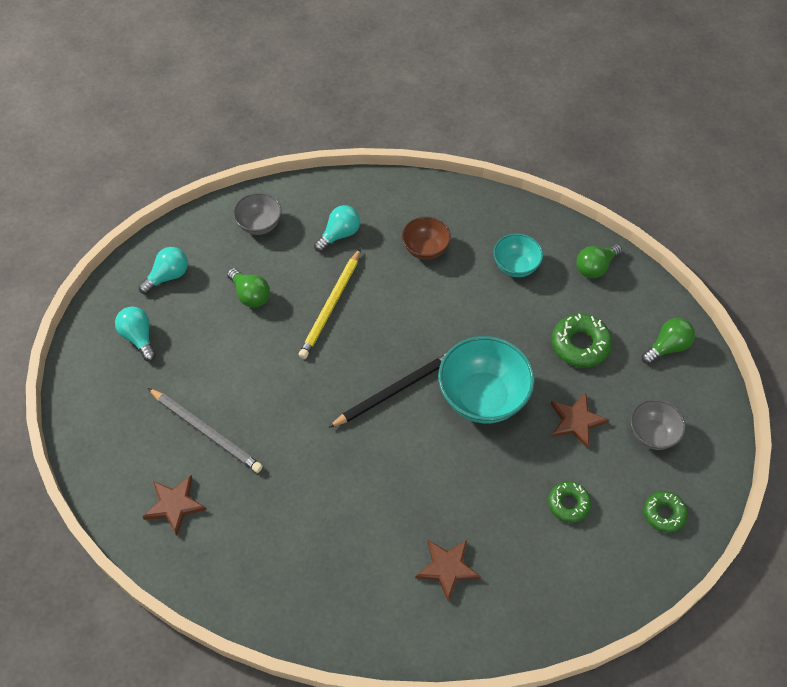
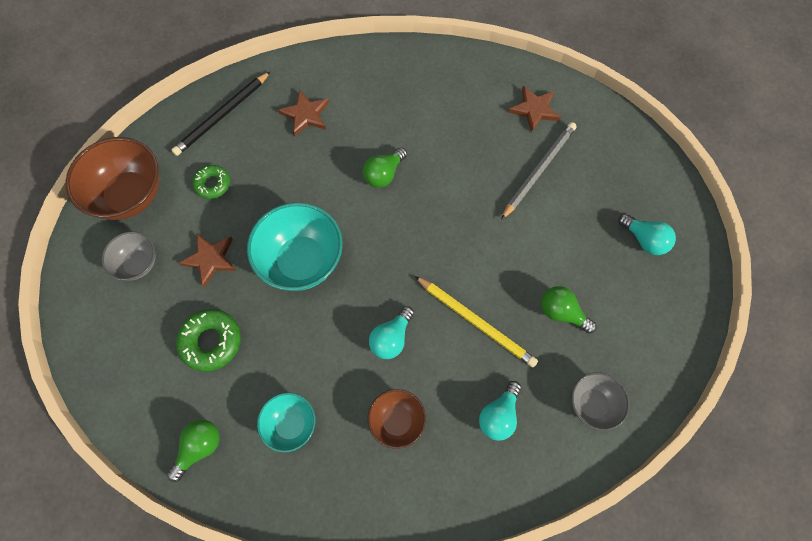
camera: 165 degrees right, 10 degrees up
turquoise light bulb [139,247,188,294] -> turquoise light bulb moved to [369,306,414,359]
grey pencil [148,388,263,473] -> grey pencil turned 105 degrees clockwise [501,122,577,220]
yellow pencil [299,248,361,359] -> yellow pencil turned 120 degrees clockwise [415,276,538,367]
black pencil [328,354,446,428] -> black pencil moved to [172,71,271,156]
green light bulb [642,318,695,364] -> green light bulb moved to [363,147,407,188]
green donut [644,491,688,533] -> brown bowl [66,137,159,220]

